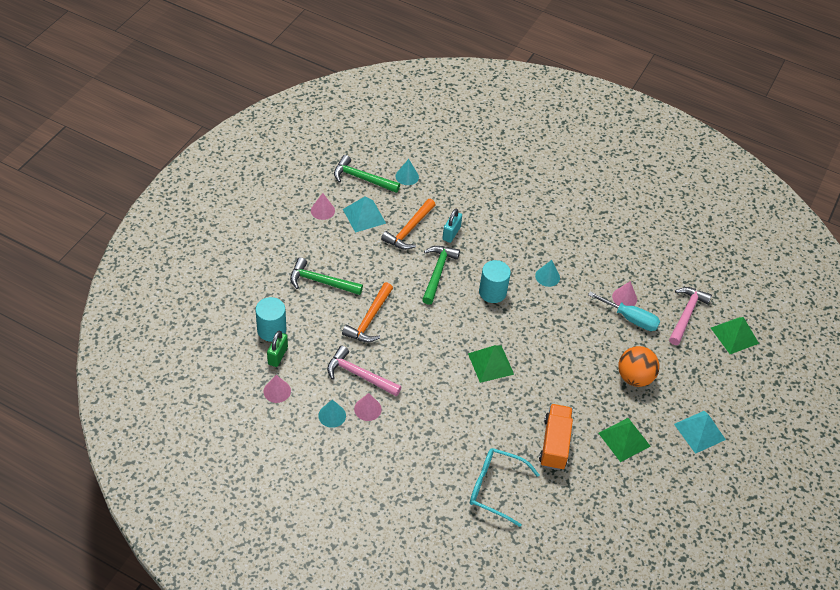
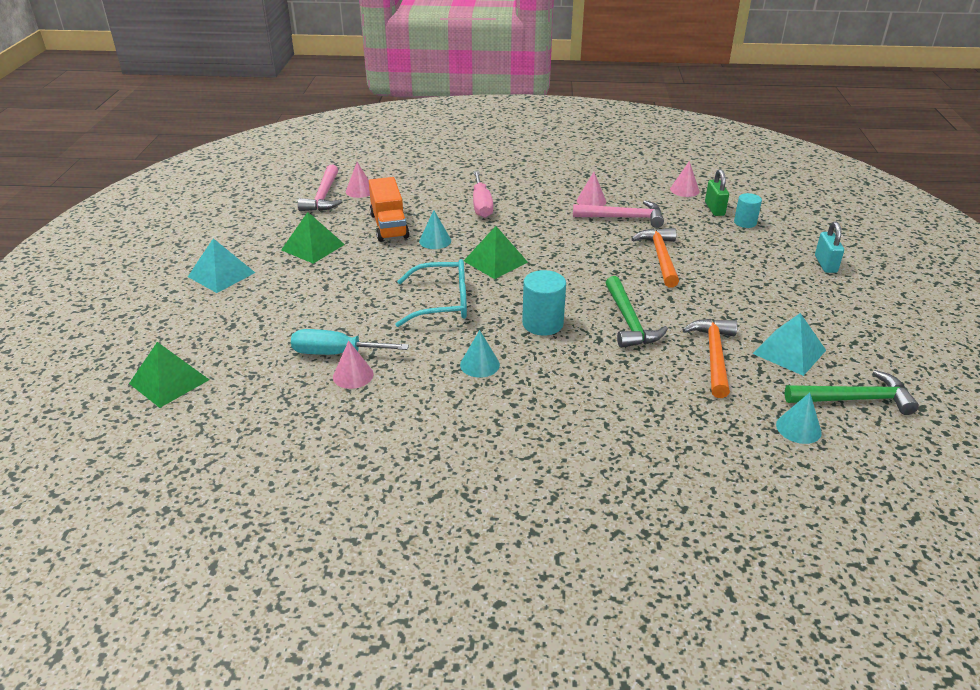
camera: 160 degrees right, 15 degrees down
turquoise cylinder [255,297,286,342] -> turquoise cylinder [734,193,762,228], size x0.65
green hammer [290,257,363,295] -> none
pink cone [311,193,335,220] -> pink cone moved to [346,162,370,198]
turquoise cone [318,400,346,428] -> turquoise cone moved to [419,210,451,249]
turquoise padlock [442,209,462,243] -> turquoise padlock moved to [815,222,844,273]
turquoise glasses [470,448,539,527] -> turquoise glasses moved to [395,259,467,327]
orange ball [618,346,659,387] -> none
pink hammer [669,287,712,345] -> pink hammer moved to [298,164,343,211]
none -> pink screwdriver [473,171,493,218]

